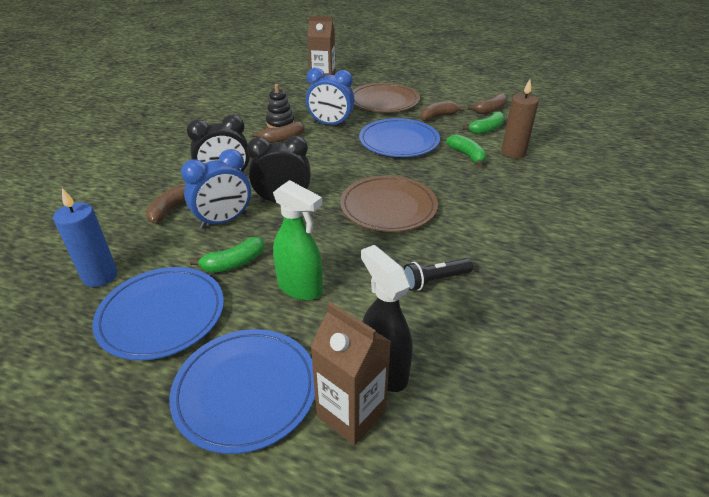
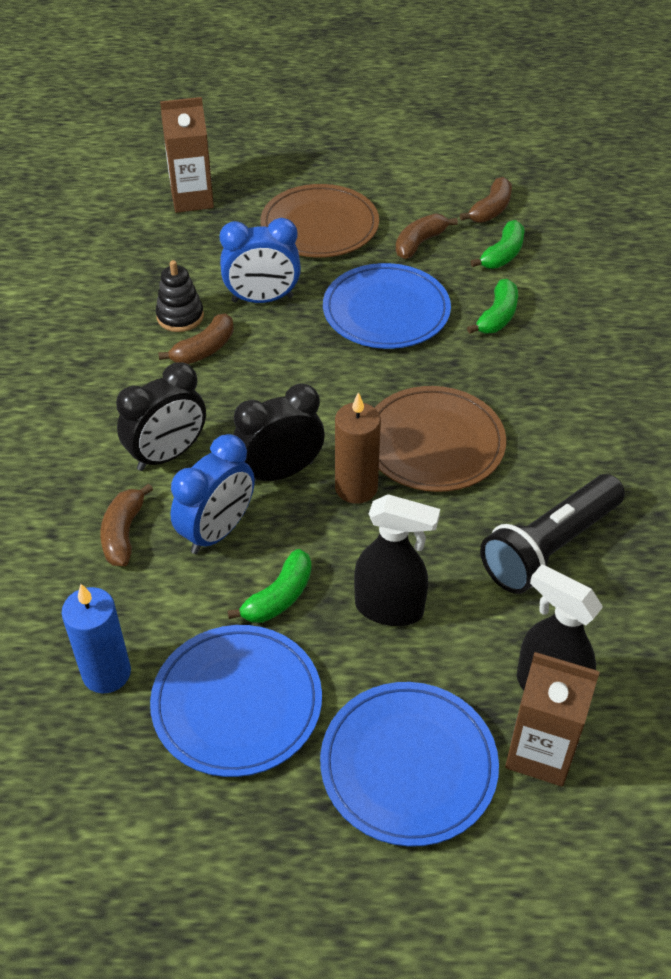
camera: 20 degrees left, 10 degrees up
green spray bottle [273,180,323,300] -> black spray bottle [354,494,440,626]
black flashlight [404,258,473,291] -> black flashlight [480,474,625,594], size x1.80
green banana [446,134,487,166] -> green banana turned 75 degrees clockwise [467,279,518,334]
brown candle [501,79,539,159] -> brown candle moved to [335,392,381,504]

